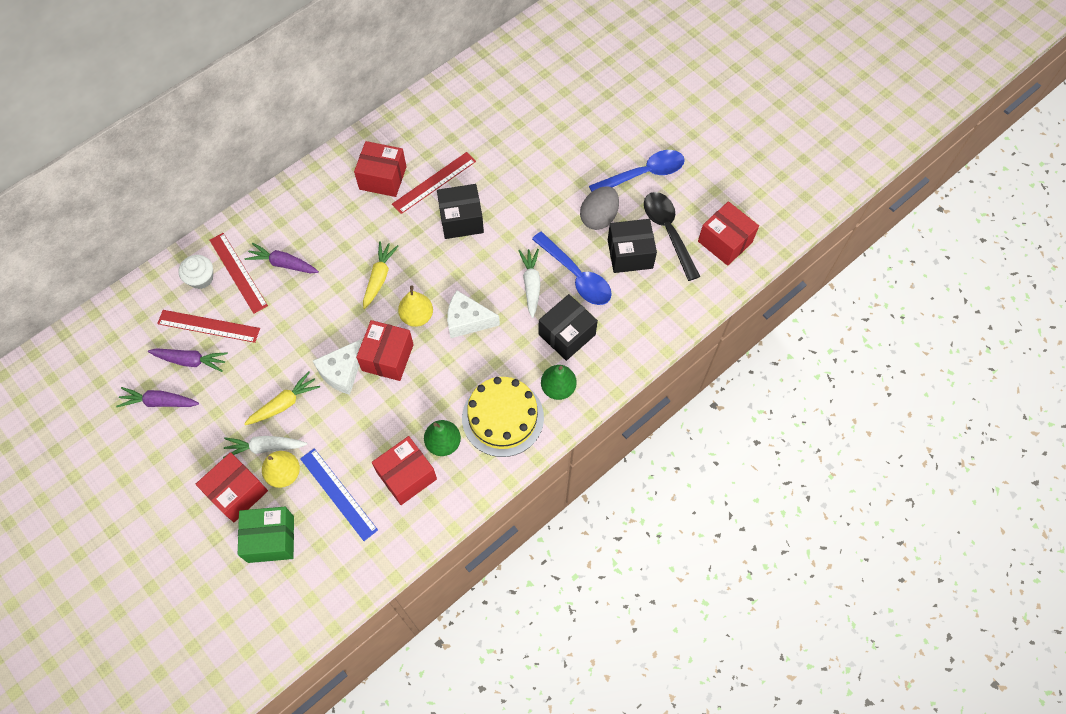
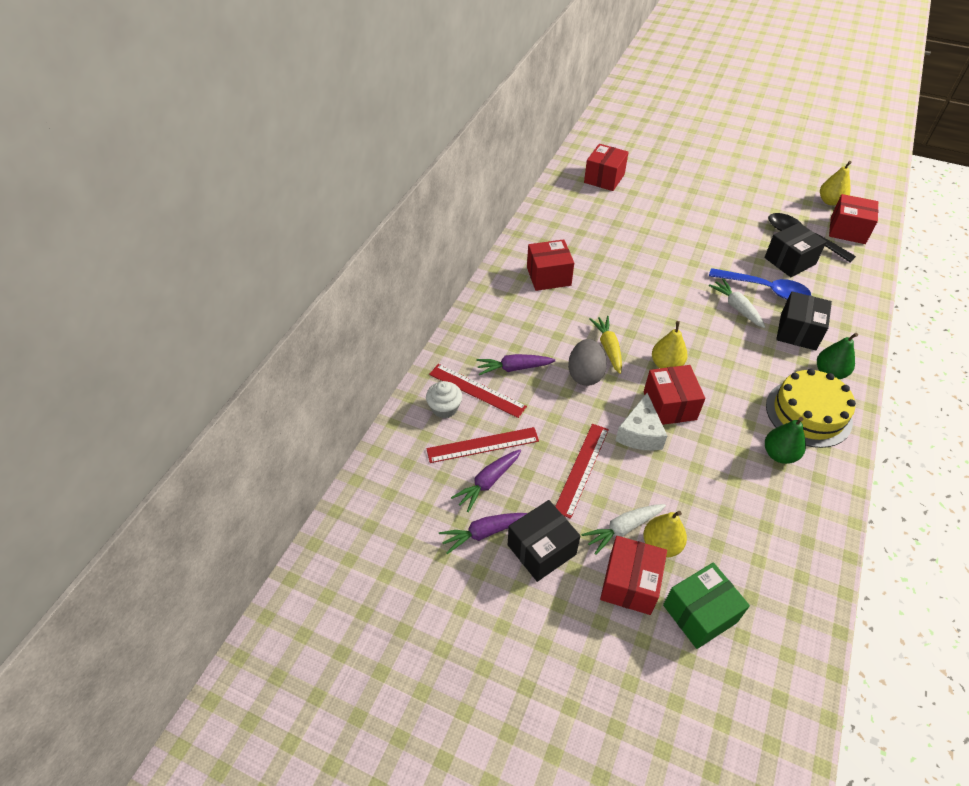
camera: 25 degrees left, 15 degrees down
purple carrot [148,348,228,372] -> purple carrot turned 150 degrees clockwise [451,449,521,512]
yellow carrot [244,371,320,425] -> none
blue ruler [300,448,378,541] -> none
red box [372,436,437,505] -> red box moved to [584,144,629,191]
red ruler [392,152,476,214] -> red ruler moved to [555,424,609,519]
black box [437,184,484,239] -> black box moved to [508,500,581,582]
white cheese [447,291,500,338] -> none
grey egg [580,186,619,230] -> grey egg moved to [568,339,607,386]
blue spoon [589,150,685,192] -> none
none -> yellow pear [820,161,852,206]

